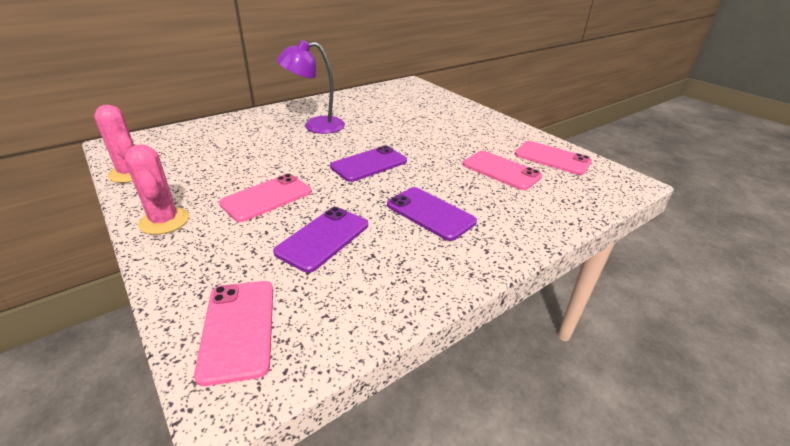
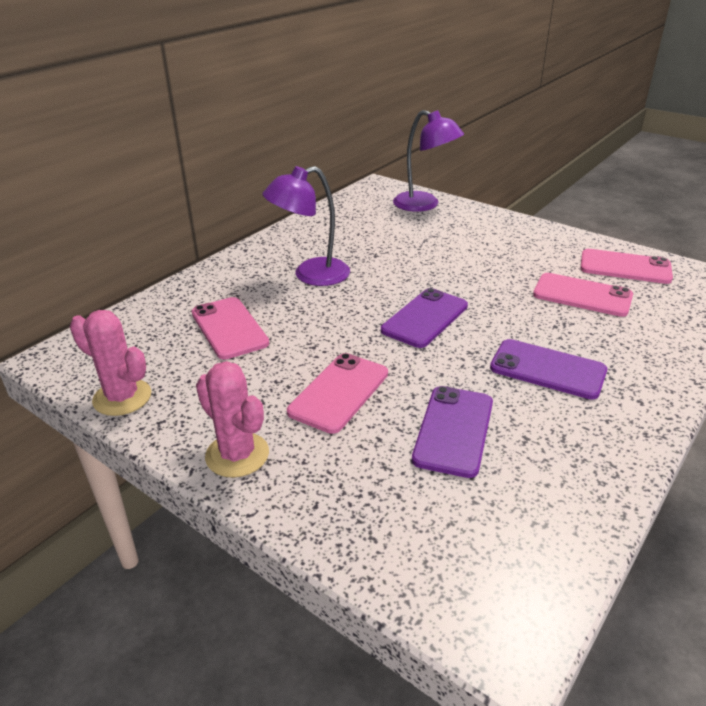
camera: 15 degrees left, 0 degrees up
pink phone [194,281,273,386] -> pink phone moved to [192,297,269,359]
none -> purple lamp [393,110,464,212]

